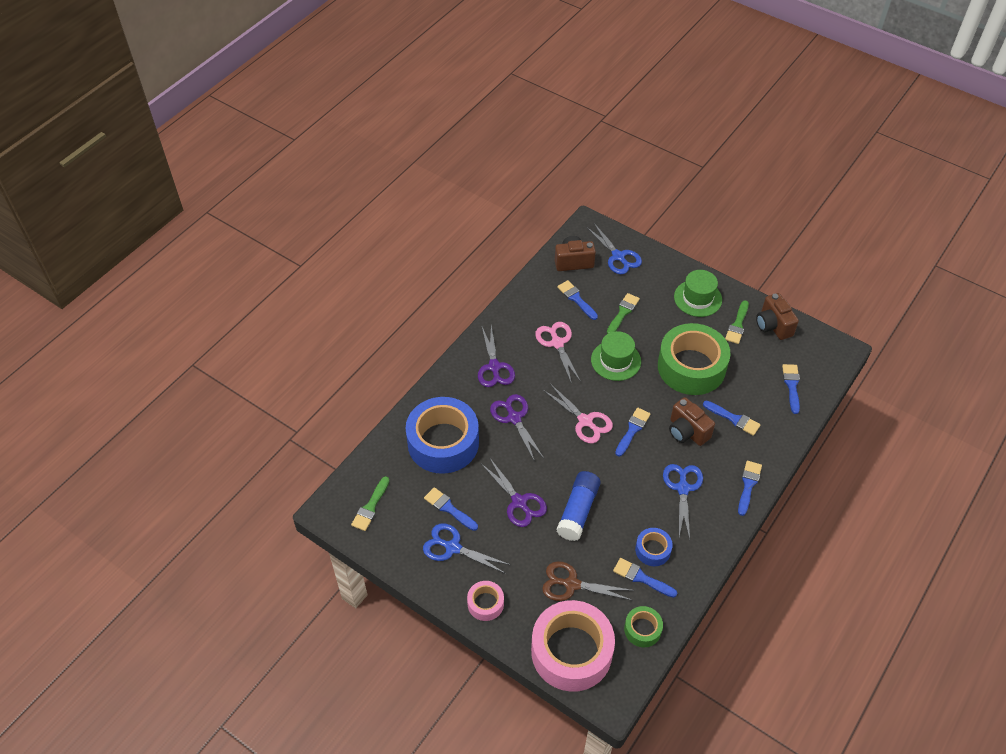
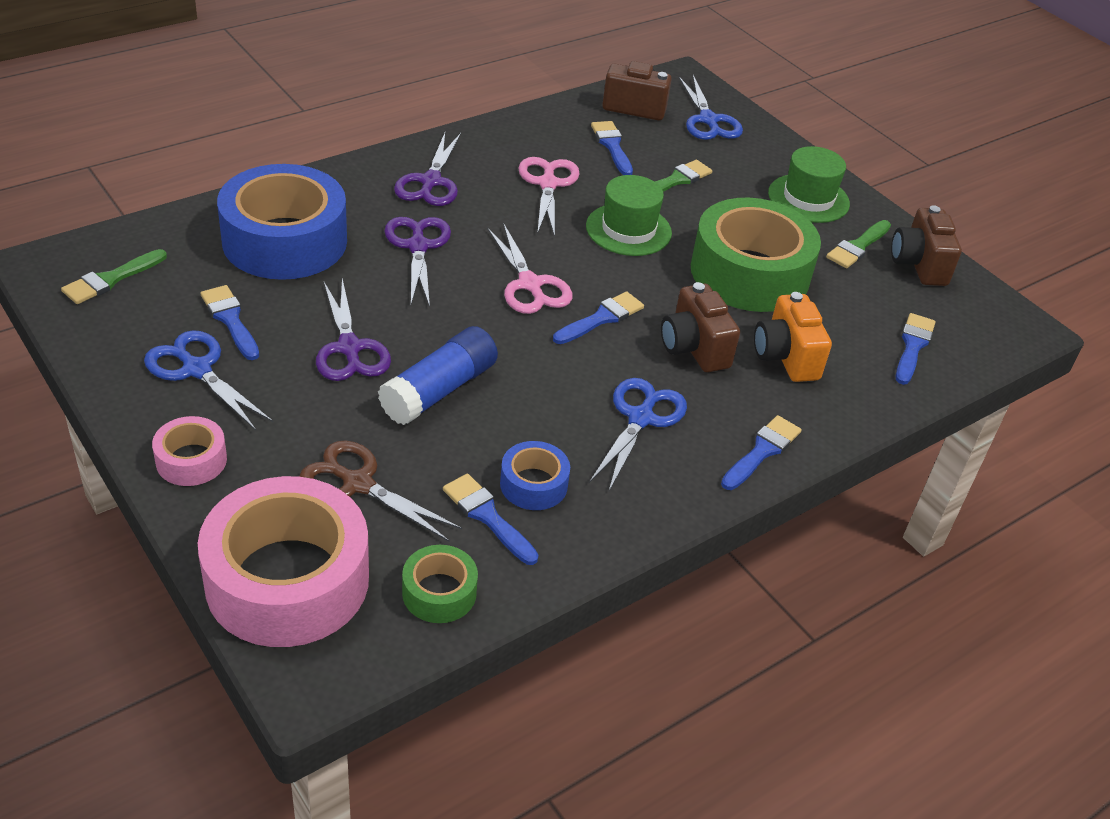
camera: 15 degrees right, 10 degrees down
blue brush [703,400,761,436] -> orange camera [754,292,832,382]

